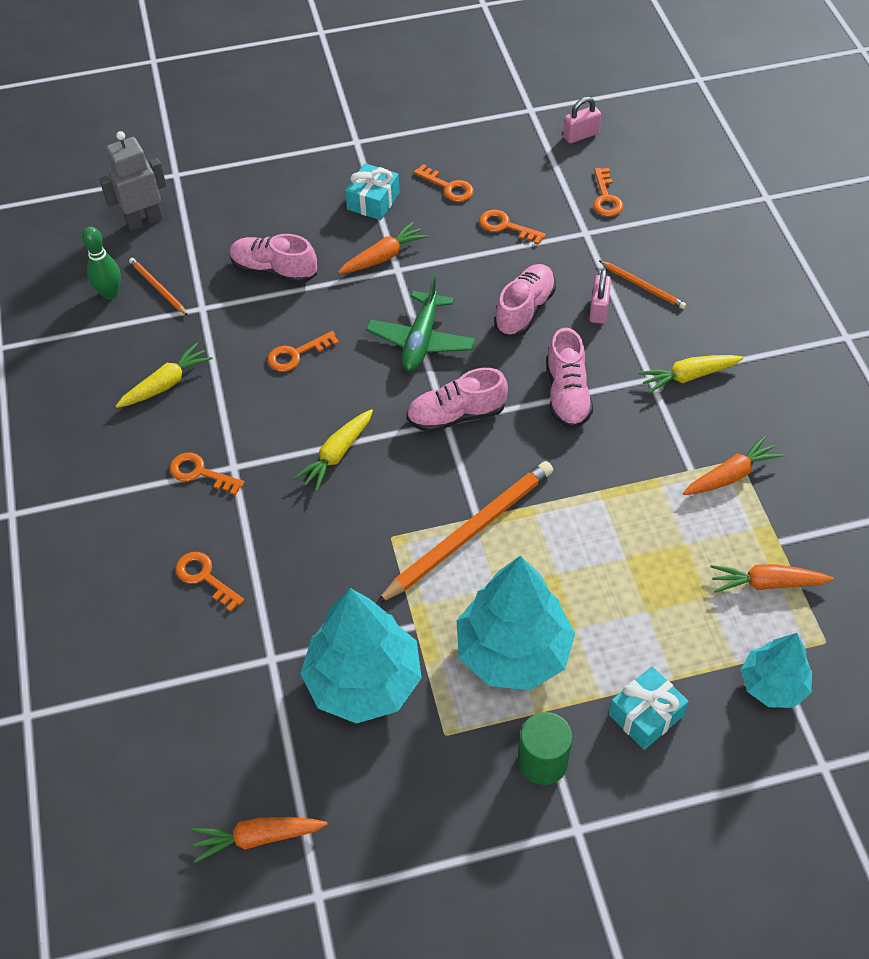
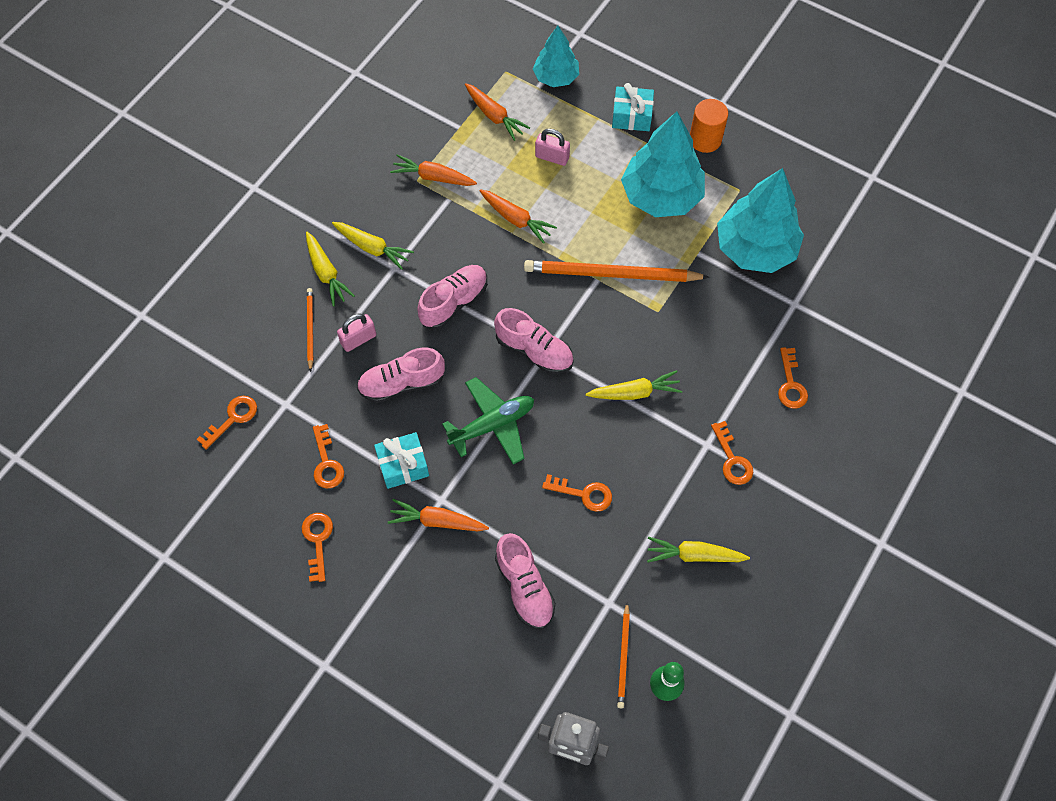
camera: 135 degrees left, 10 degrees up
orange carrot [191,817,328,863] -> orange carrot moved to [479,189,557,244]
turquoise gift [345,163,400,220] -> turquoise gift moved to [374,432,429,489]
green cylinder [518,712,573,785] -> orange cylinder [690,99,728,153]
pink padlock [563,97,601,143] -> pink padlock moved to [535,128,570,166]
none -> yellow carrot [306,232,355,307]

